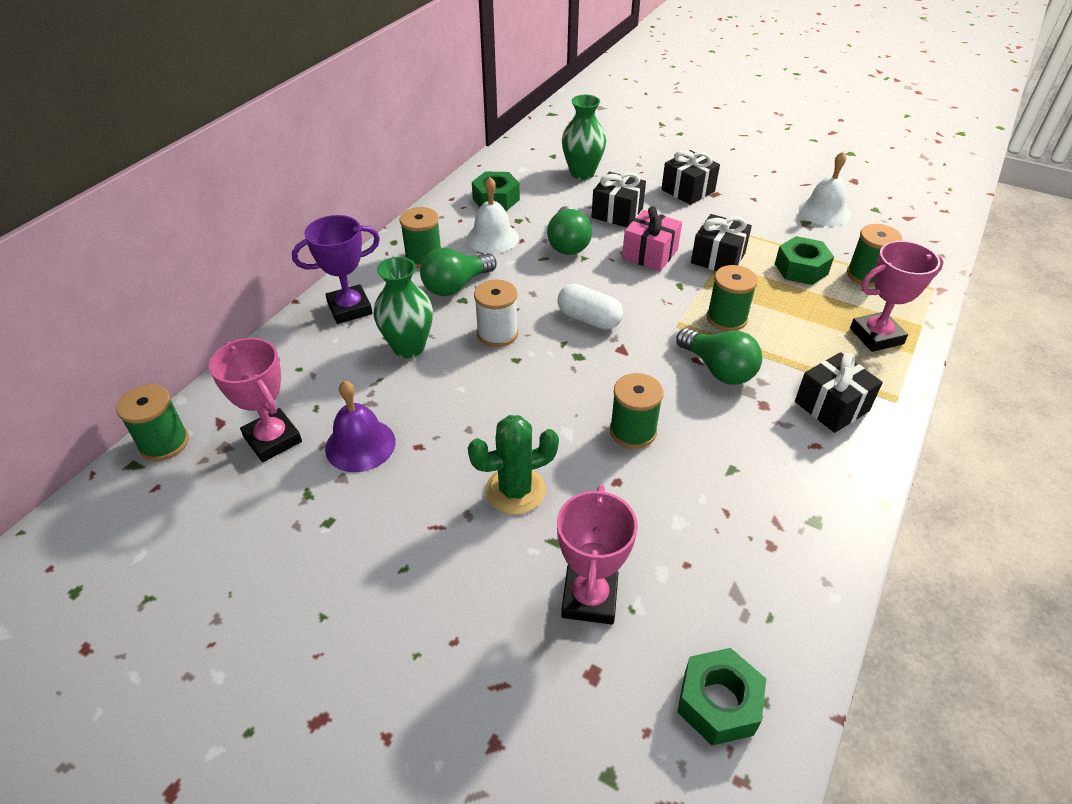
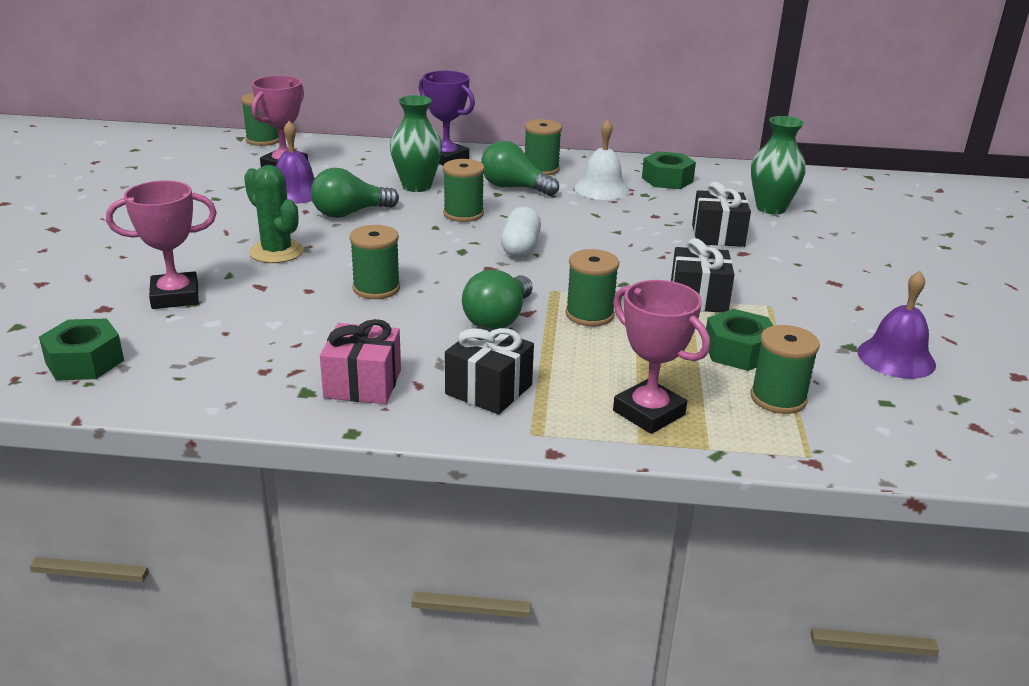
camera: 65 degrees right, 15 degrees down
white spool [474,279,518,347] -> green spool [443,159,485,222]
green light bulb [547,206,592,255] -> green light bulb moved to [311,168,399,218]
pink gift [622,206,682,271] -> pink gift moved to [320,319,401,404]
black gift [661,150,720,205] -> none
white bell [799,152,851,226] -> purple bell [857,271,936,379]

